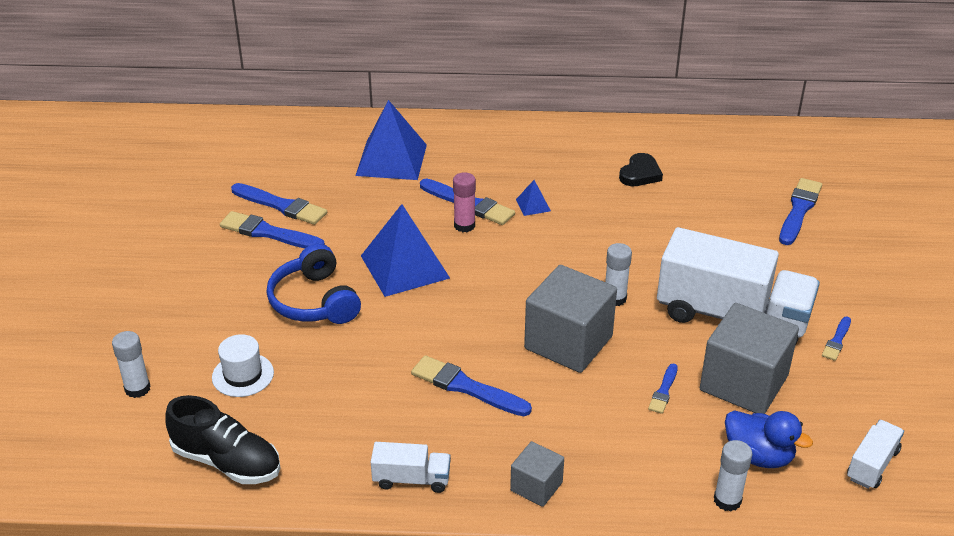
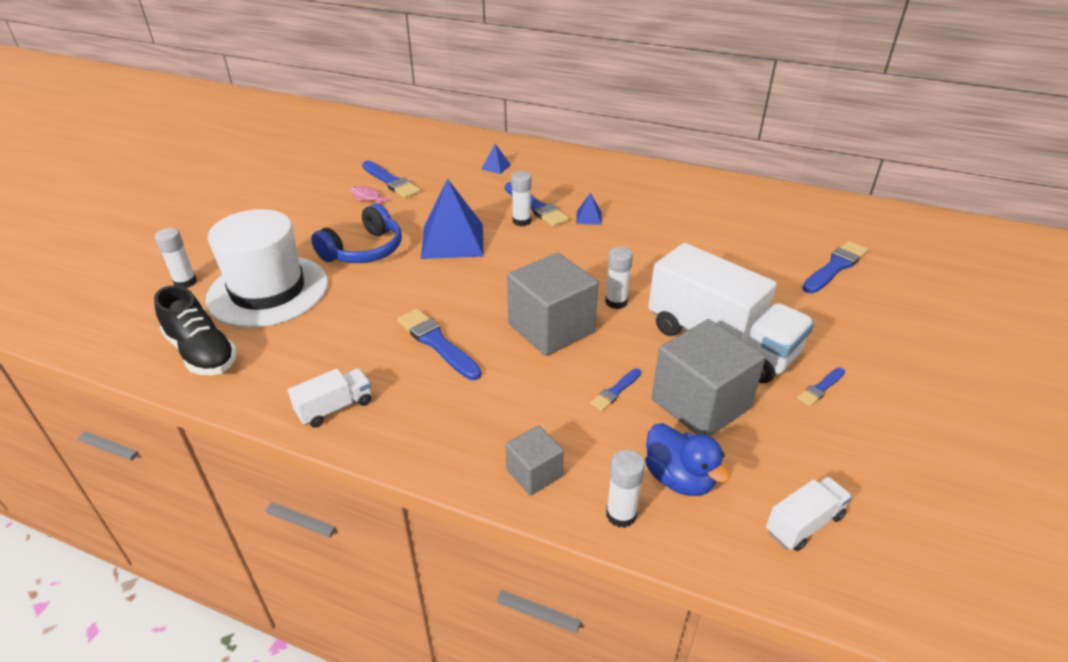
camera: 20 degrees right, 0 degrees up
white hat [212,334,274,397] -> white hat [206,209,328,328], size x2.19
blue brush [220,211,325,248] -> pink fish [350,186,392,204]
blue headphones [266,244,361,324] -> blue headphones turned 135 degrees counterclockwise [311,204,402,263]
blue pyramid [355,100,427,180] -> blue pyramid [481,144,511,174], size x0.43
white truck [371,442,451,493] -> white truck turned 60 degrees counterclockwise [288,368,371,428]
pink glue stick [453,172,476,232] -> white glue stick [511,171,532,226]
grey cube [510,441,564,507] -> grey cube moved to [506,425,564,496]
black heart [619,153,663,186] -> none

